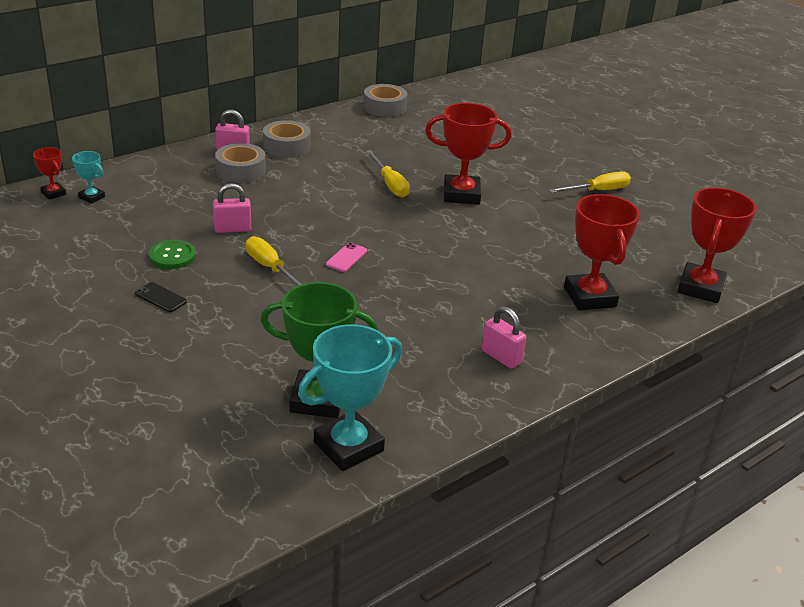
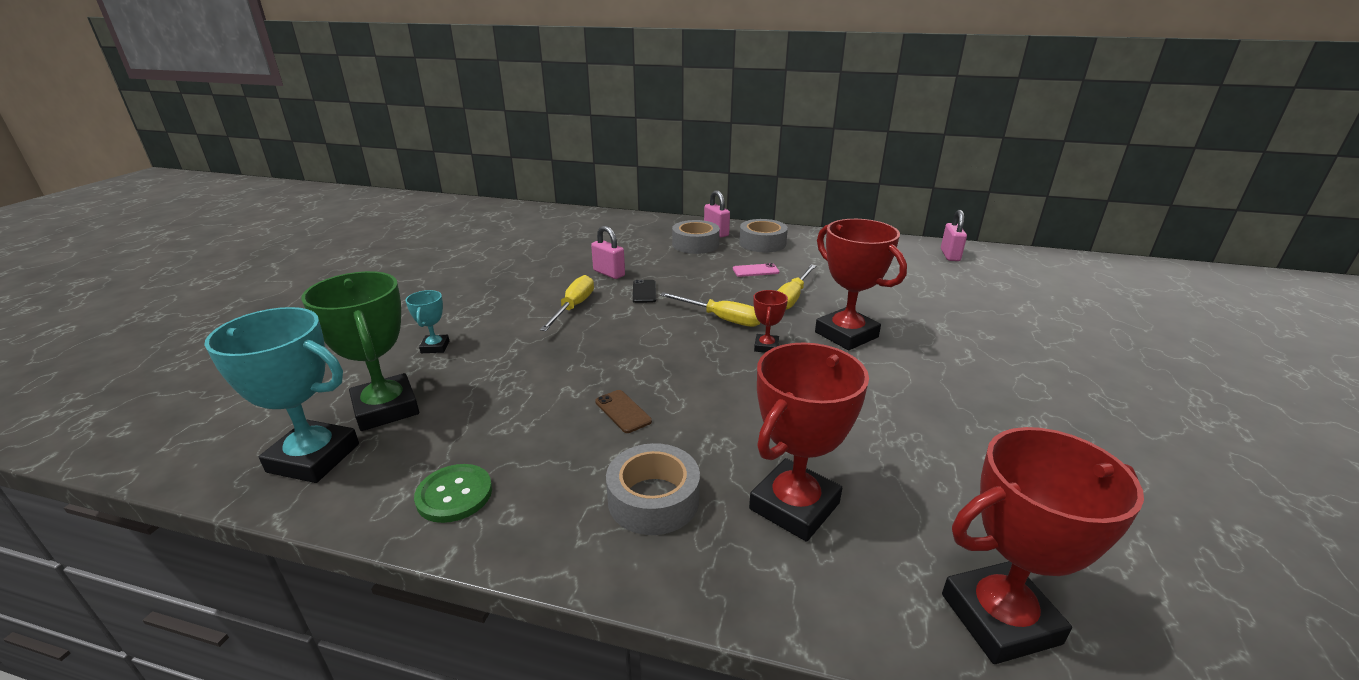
camera: 55 degrees right, 5 degrees down
red trophy [33,147,66,200] -> red trophy moved to [754,290,788,353]
turquoise trophy [72,151,105,204] -> turquoise trophy moved to [406,290,449,353]
black phone [135,282,187,312] -> black phone moved to [633,280,656,303]
green button [149,240,196,269] -> green button moved to [414,464,492,523]
pink phone [326,243,367,272] -> pink phone moved to [733,263,779,277]
grey tape [363,84,407,117] -> grey tape moved to [606,443,700,535]
pink padlock [482,306,526,369] -> pink padlock moved to [941,210,967,261]
yellow screwdriver [549,171,631,193] -> yellow screwdriver moved to [660,292,760,327]
none -> brown phone [595,390,652,433]

